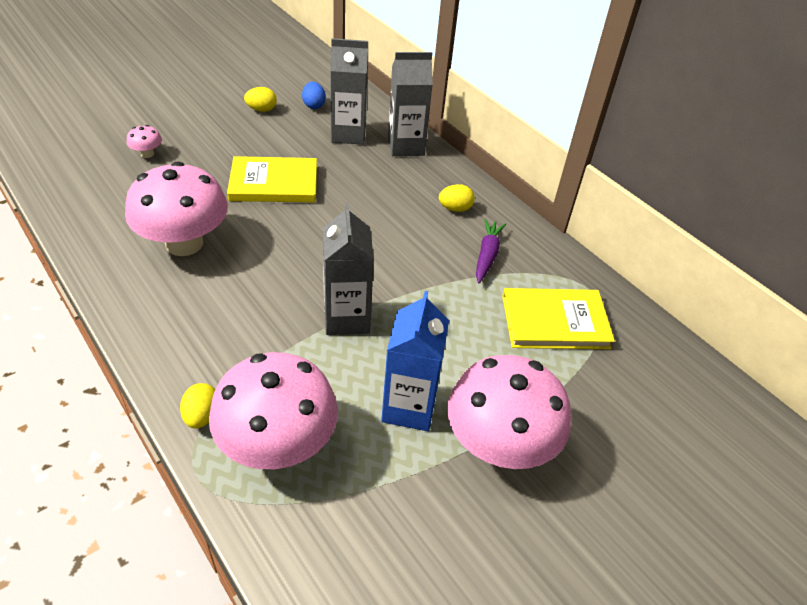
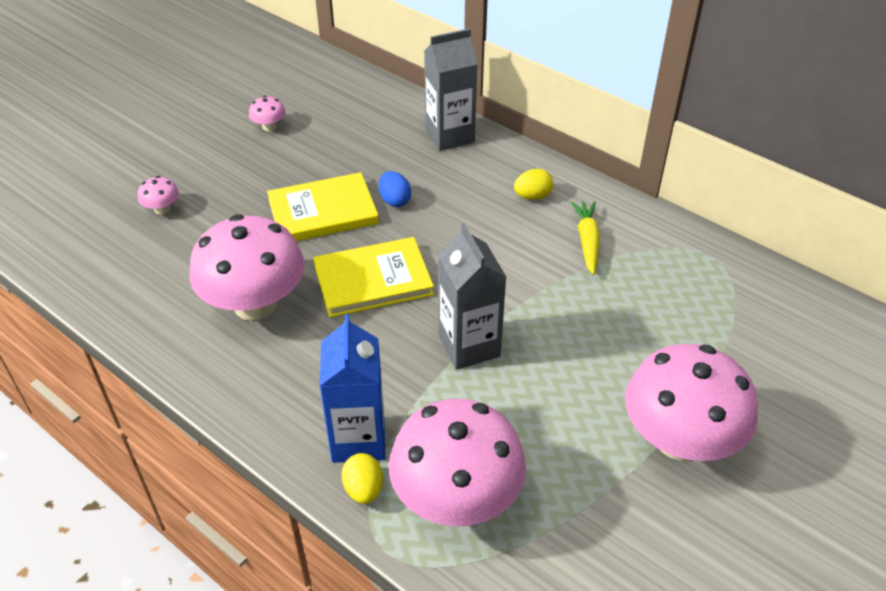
camera: 10 degrees left, 0 degrees up
yellow egg [244,87,277,112] -> pink mushroom [249,96,286,131]
blue egg [302,82,326,109] -> blue egg moved to [379,171,411,207]
grey carton [330,38,368,145] -> none
blue carton [381,291,449,431] -> blue carton moved to [320,314,385,463]
purple carrot [476,219,506,284] -> yellow carrot [571,201,600,275]
yellow book [502,288,615,349] -> yellow book moved to [314,237,434,317]

